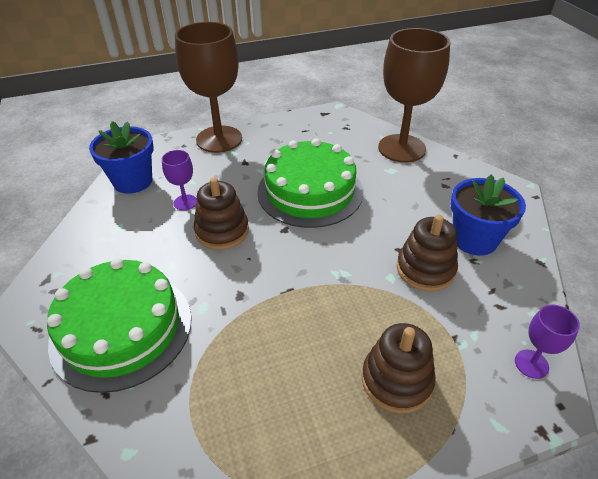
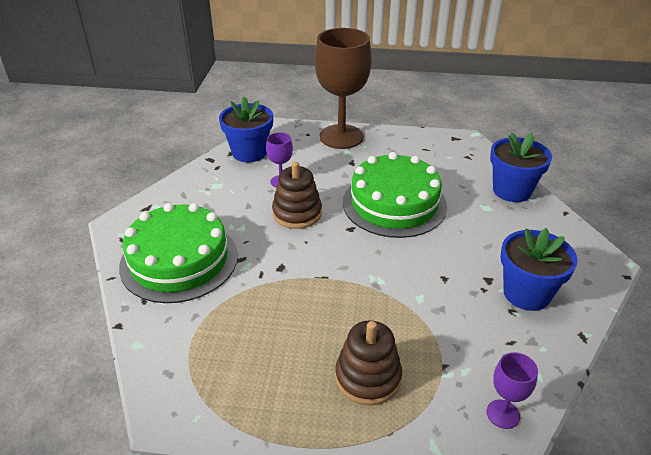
camera: 25 degrees right, 5 degrees down
brown goblet [378,28,450,163] -> blue flower pot [490,133,552,202]
brown stacking toy [397,215,458,291] -> none

